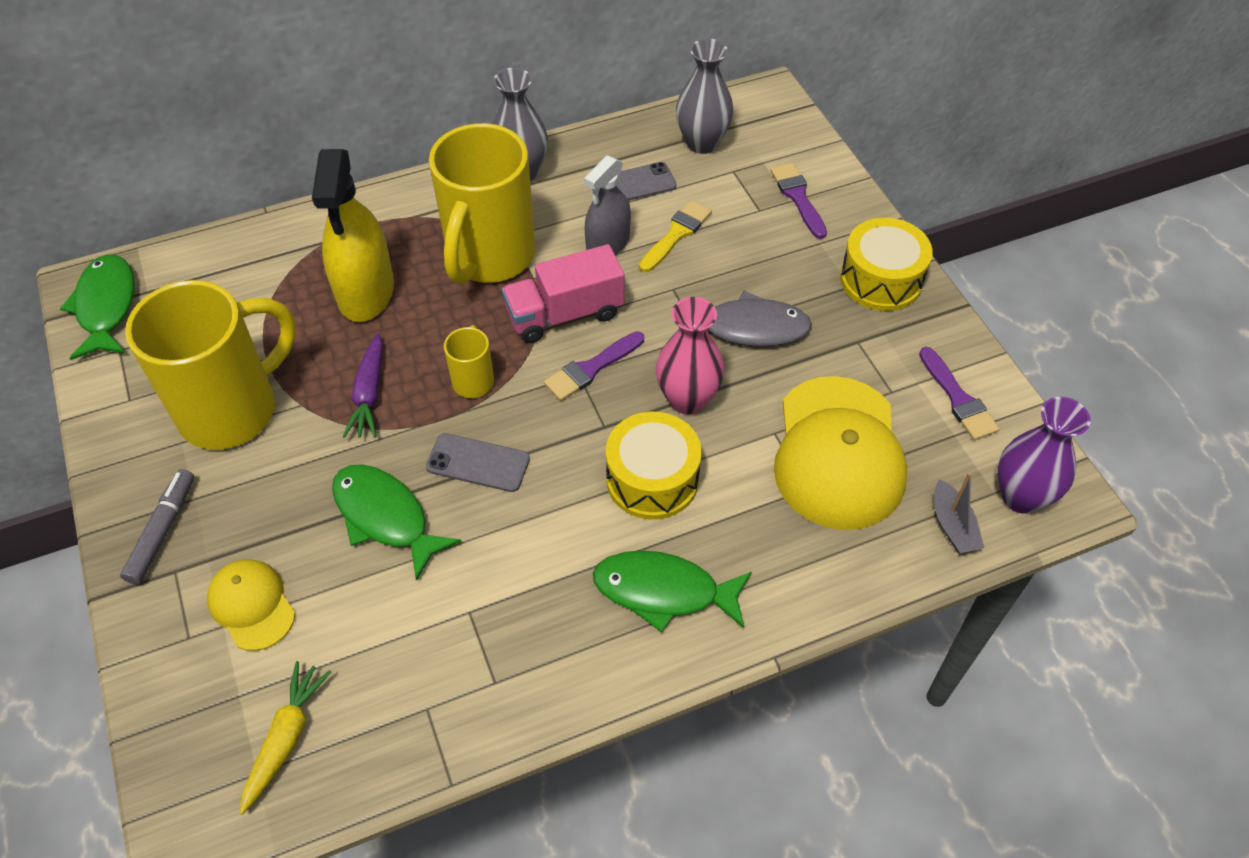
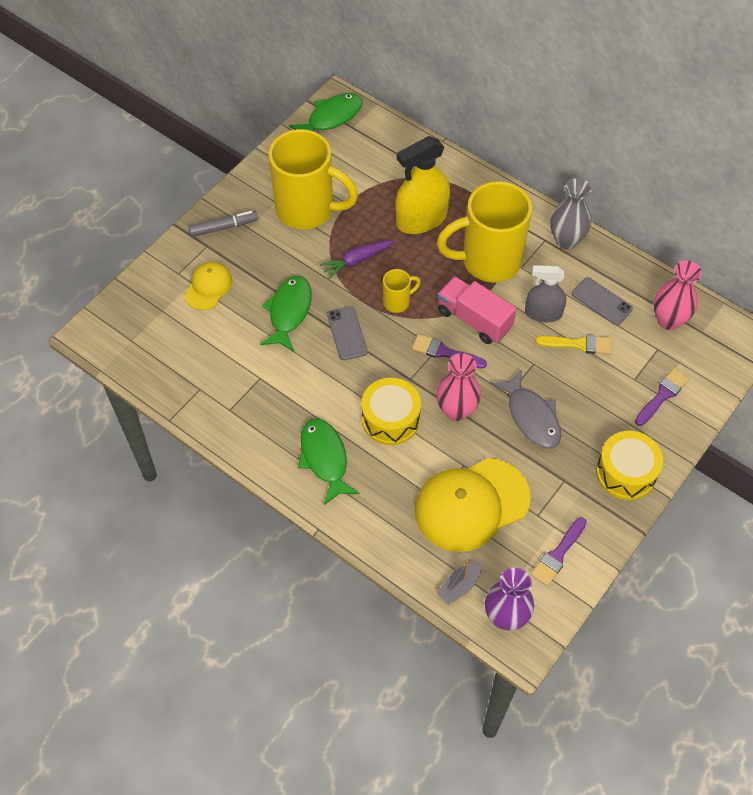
camera: 60 degrees right, 5 degrees up
yellow carrot [239,661,331,815] -> none
grey vase [676,38,733,154] -> pink vase [654,260,702,330]

